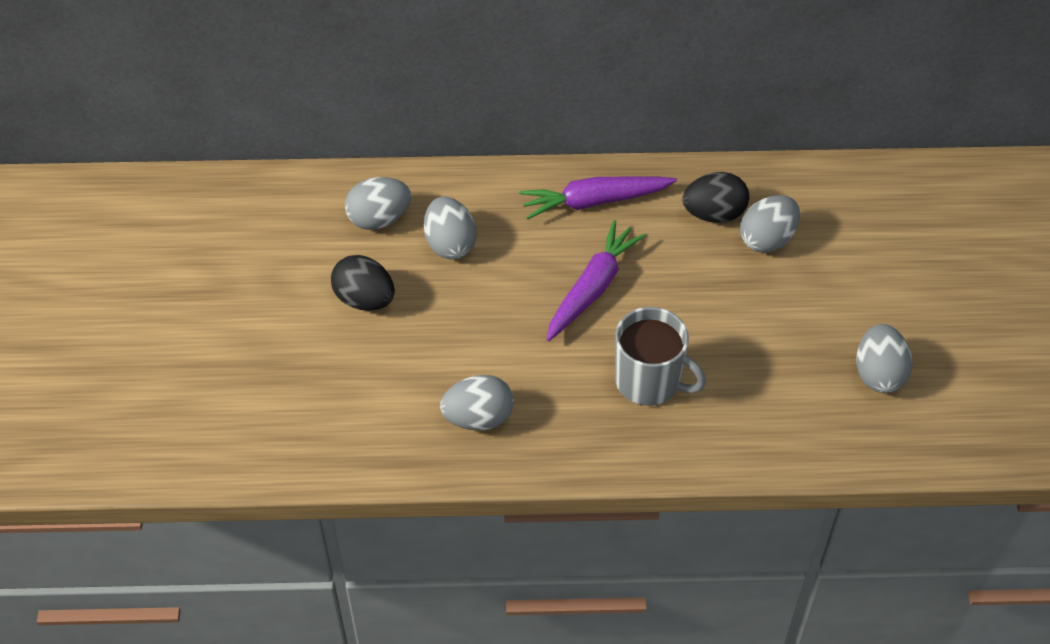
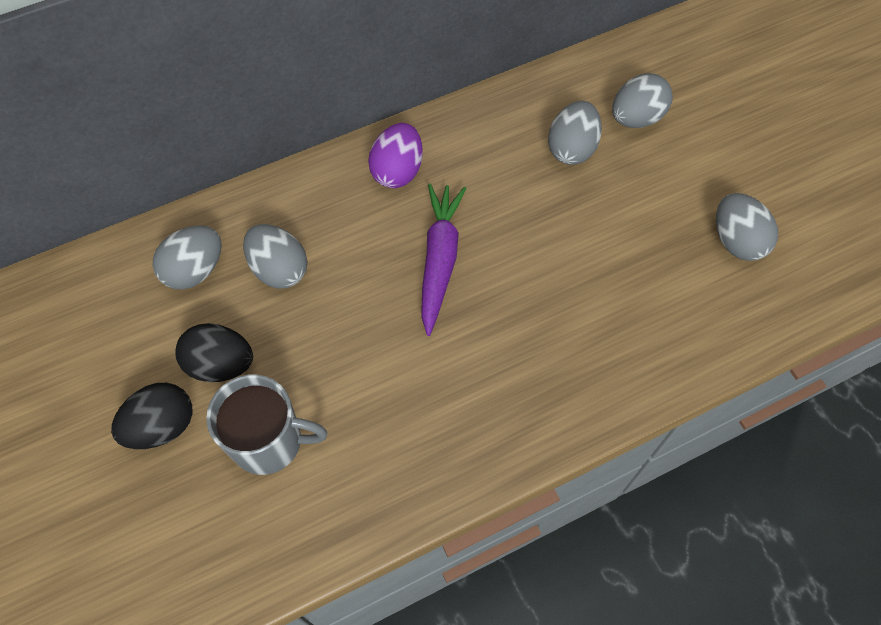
camera: 25 degrees left, 10 degrees up
grey egg [440,375,514,430] -> grey egg moved to [612,73,673,128]
purple carrot [519,177,677,219] -> purple egg [368,123,423,188]
grey mug [615,307,706,406] -> grey mug moved to [206,374,327,475]
black egg [682,172,749,223] -> black egg moved to [111,383,193,449]

